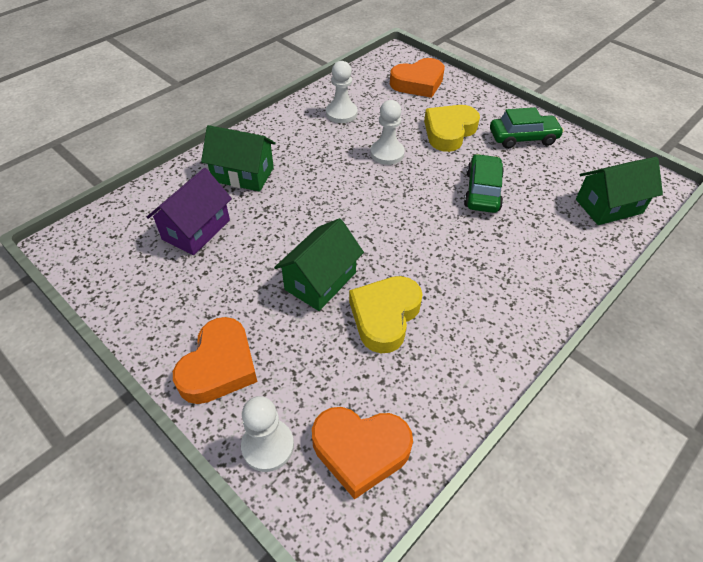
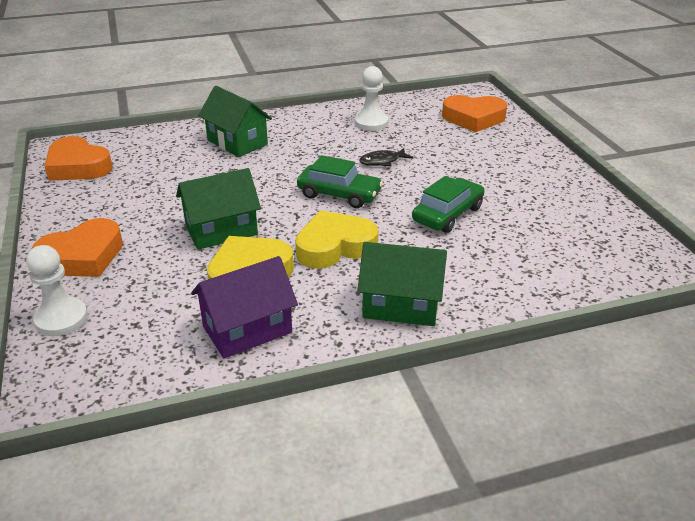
camera: 30 degrees right, 15 degrees down
purple house [147,168,232,255] -> purple house moved to [191,256,298,359]
orange heart [312,407,413,499] -> orange heart moved to [45,136,113,181]
white pawn [370,100,405,165] -> black fish [359,148,413,166]
yellow heart [424,105,480,152] -> yellow heart moved to [295,210,378,269]
green car [490,107,564,149] -> green car moved to [297,155,383,208]
green house [576,157,663,225] -> green house moved to [357,242,447,326]

